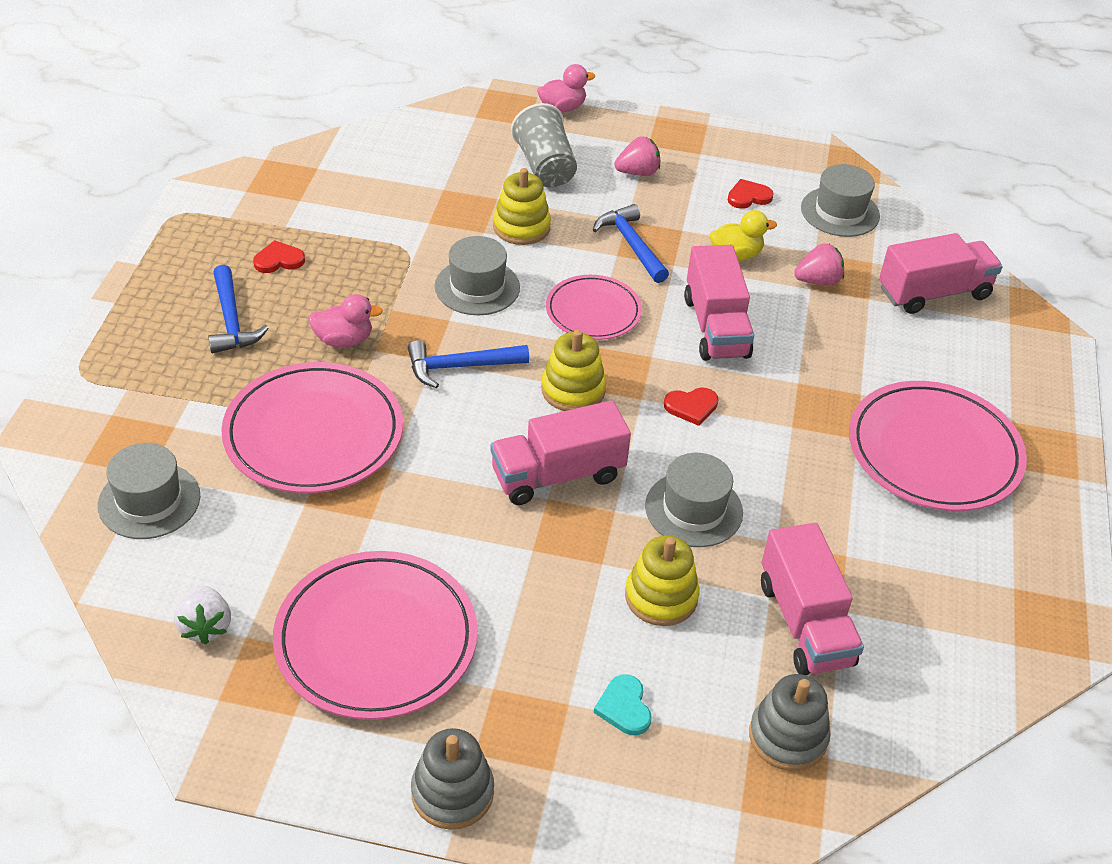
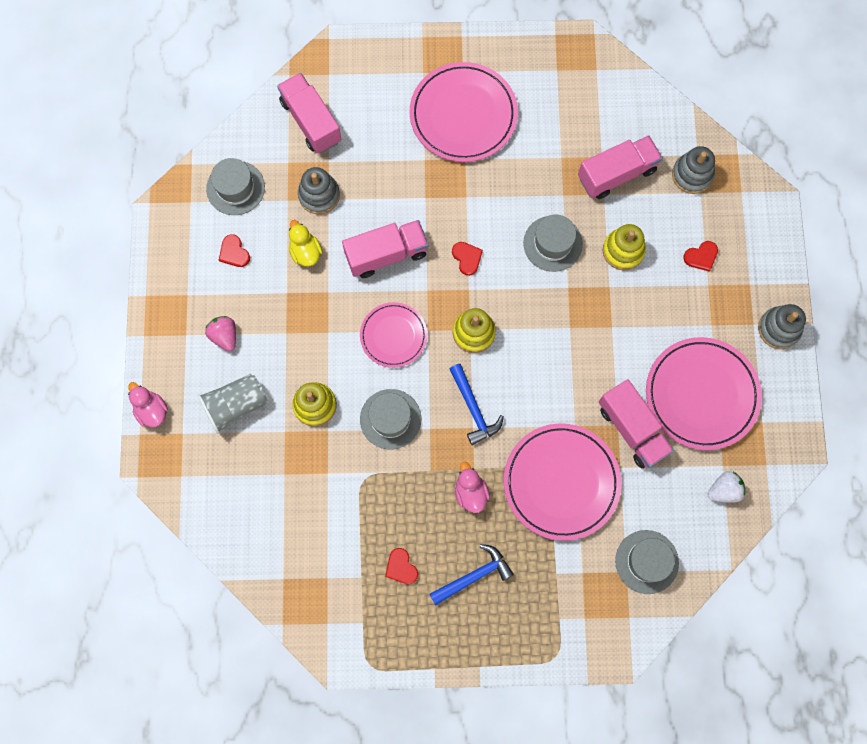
camera: 100 degrees left, 30 degrees up
pink truck [490,401,631,505] -> pink truck moved to [599,379,674,468]
blue hammer [593,204,669,283] -> none
turquoise heart [594,674,652,735] -> red heart [683,241,718,272]
pink strawberry [794,243,844,285] -> grey stacking toy [298,167,340,214]

